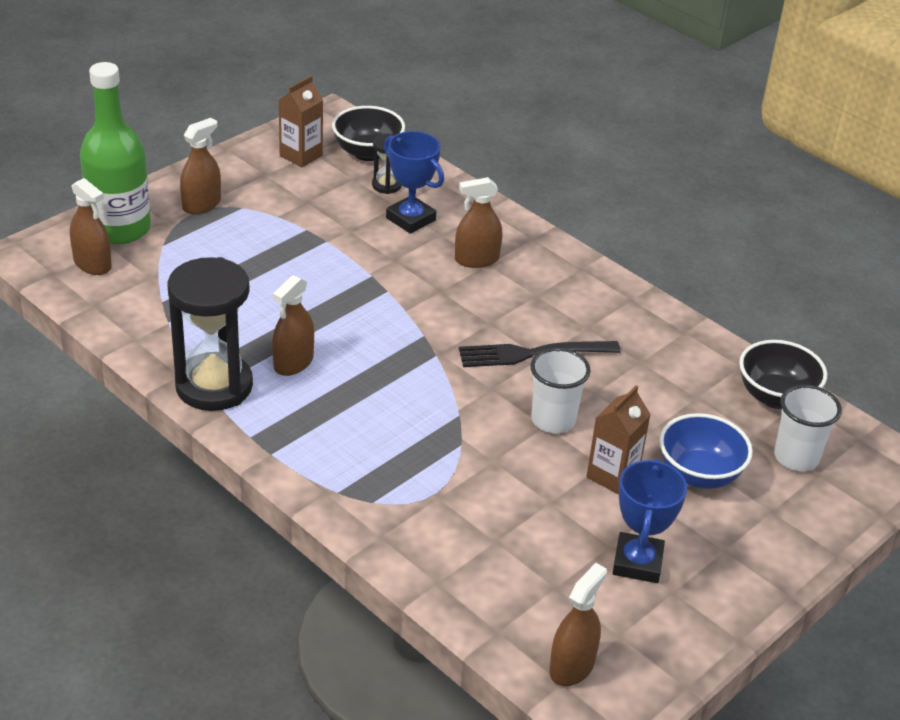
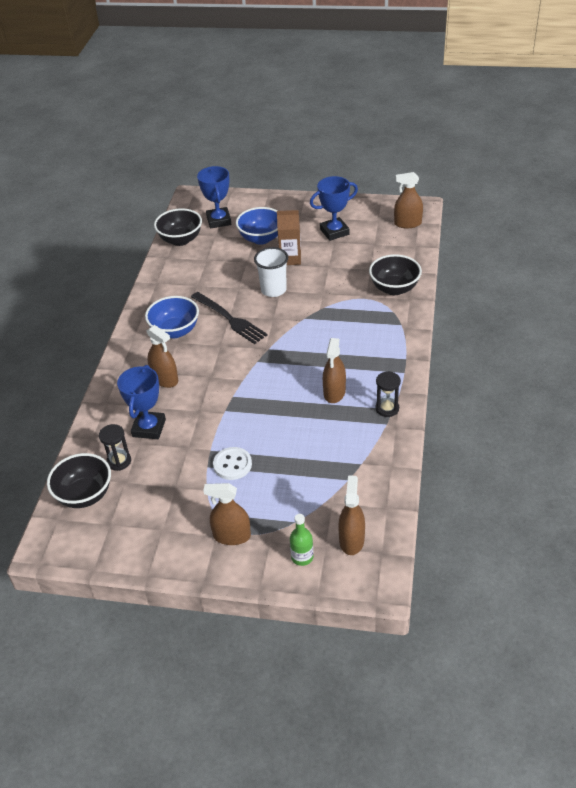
camera: 120 degrees left, 5 degrees up
green bottle [80,62,151,244] -> green bottle [290,514,313,566], size x0.42
black hourglass [167,257,253,411] -> black hourglass [375,371,401,417], size x0.46
brown spray bottle [272,275,314,376] -> brown spray bottle turned 105 degrees clockwise [323,338,346,403]
brown carton [278,76,323,167] -> none
white cup [774,385,842,471] -> blue trophy [197,166,231,229]
none -> blue bowl [145,296,199,338]
none -> white button [213,447,252,480]
none -> black bowl [369,254,422,295]

